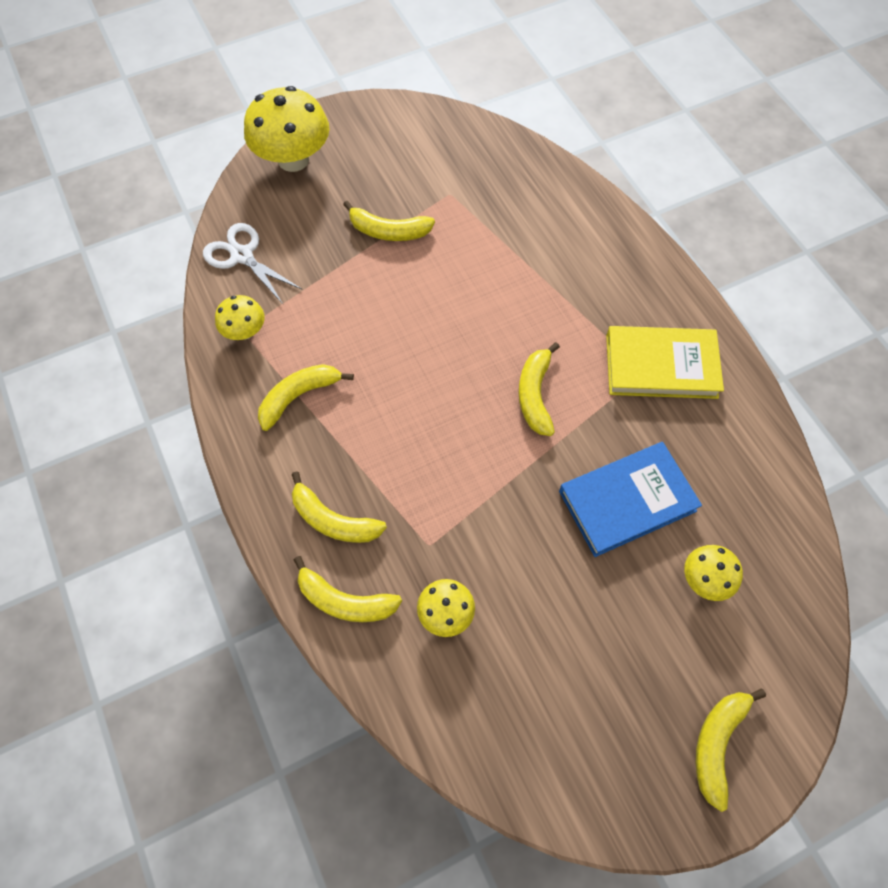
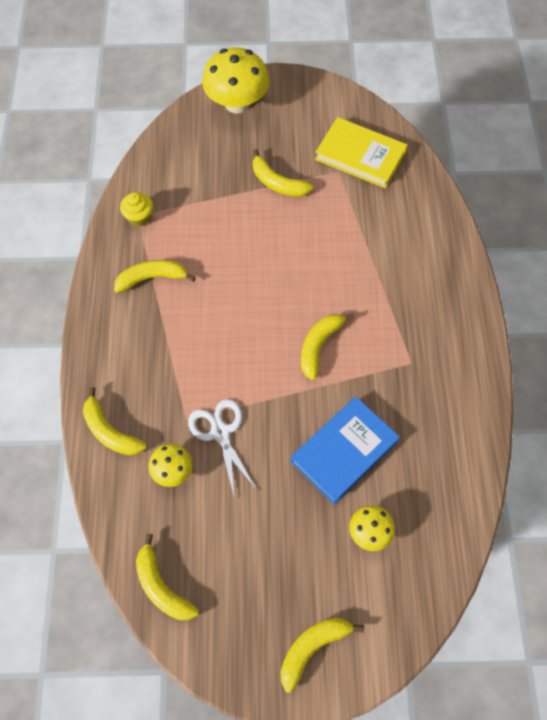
camera: 25 degrees right, 0 degrees up
white scissors [203,223,302,304] -> white scissors moved to [188,399,256,495]
yellow mushroom [215,295,265,340] -> yellow cupcake [120,192,153,227]
yellow banana [292,471,387,543] -> yellow banana moved to [136,534,199,620]
blue book [559,442,702,557] -> blue book turned 45 degrees counterclockwise [290,397,400,504]
yellow book [606,326,724,399] -> yellow book moved to [315,117,408,189]

